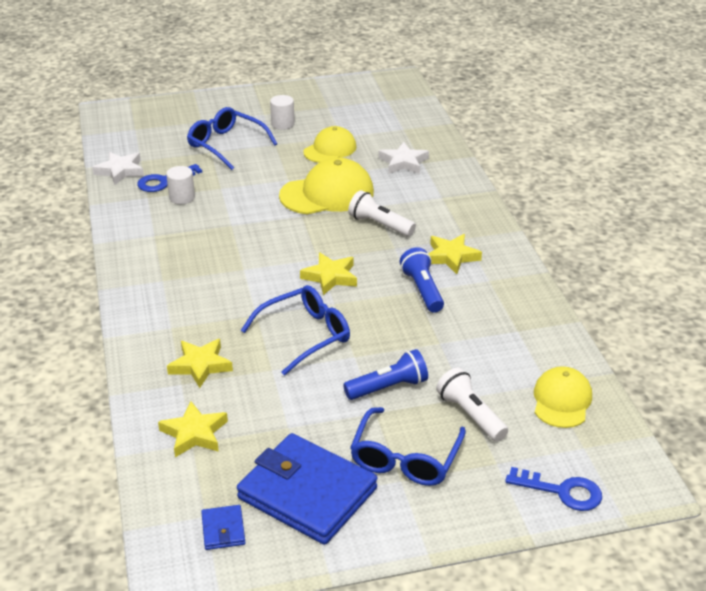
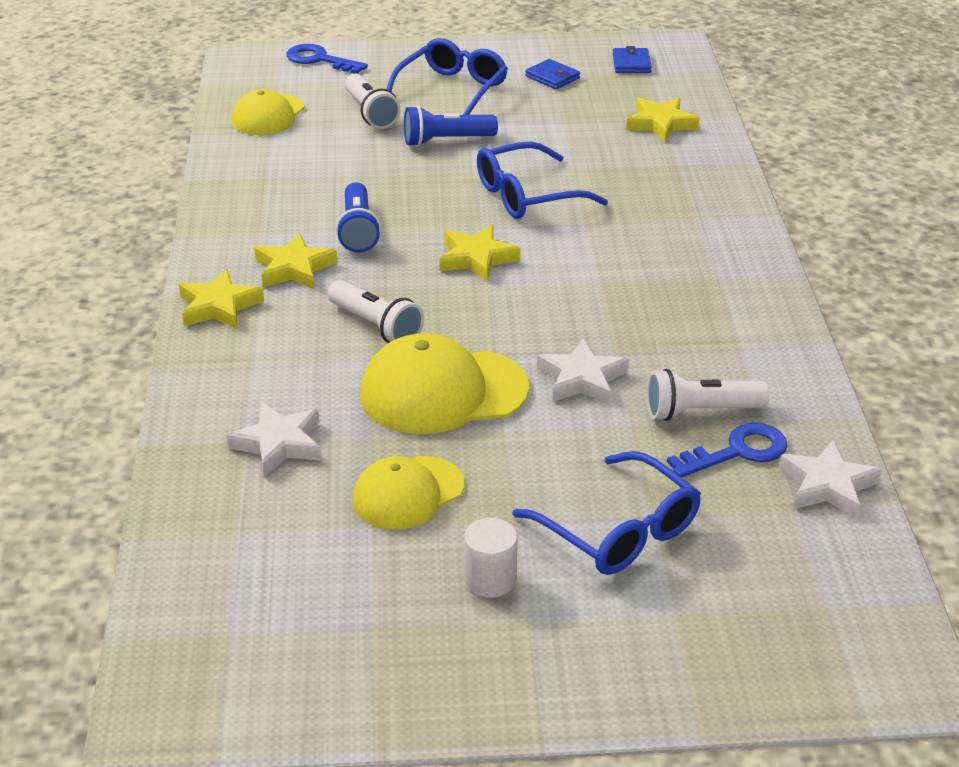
camera: 170 degrees left, 0 degrees up
white cylinder [166,166,195,204] -> white flashlight [647,369,769,421]
yellow star [167,339,233,388] -> yellow star moved to [179,269,264,329]
blue wallet [237,433,378,545] -> blue wallet [525,59,580,89], size x0.42
none -> white star [537,338,629,404]

